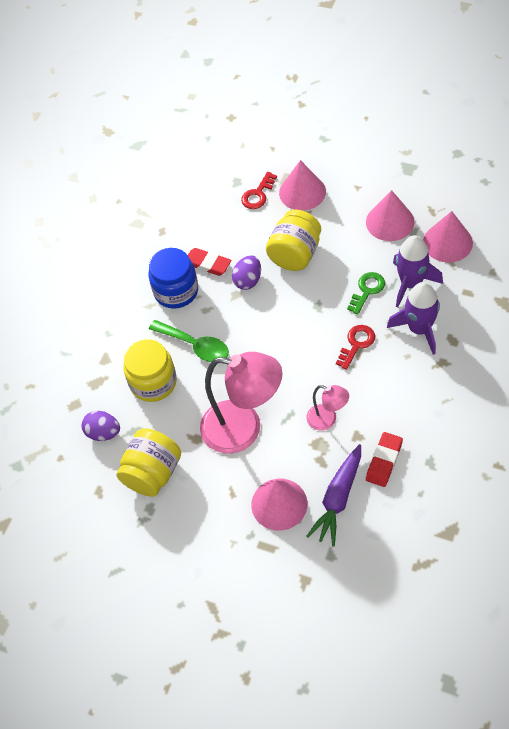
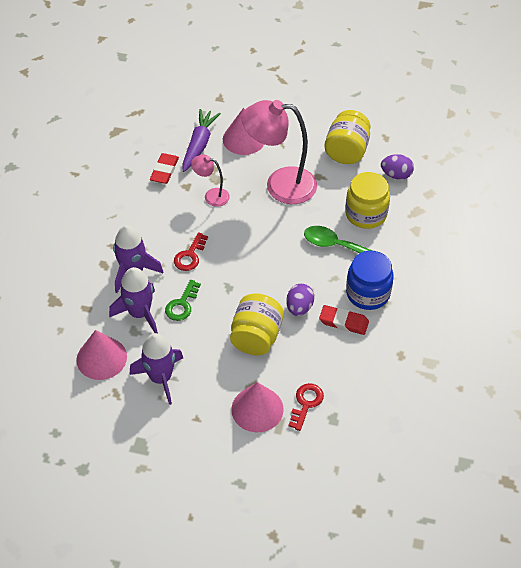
camera: 165 degrees right, 5 degrees down
pink cone [366,190,415,241] -> purple rocket [129,333,183,405]

